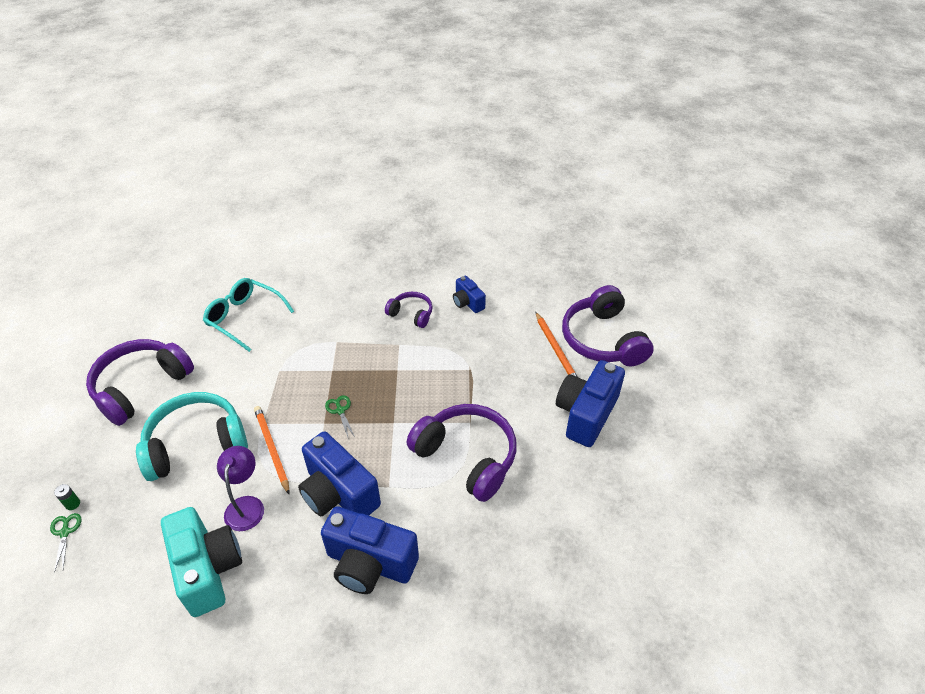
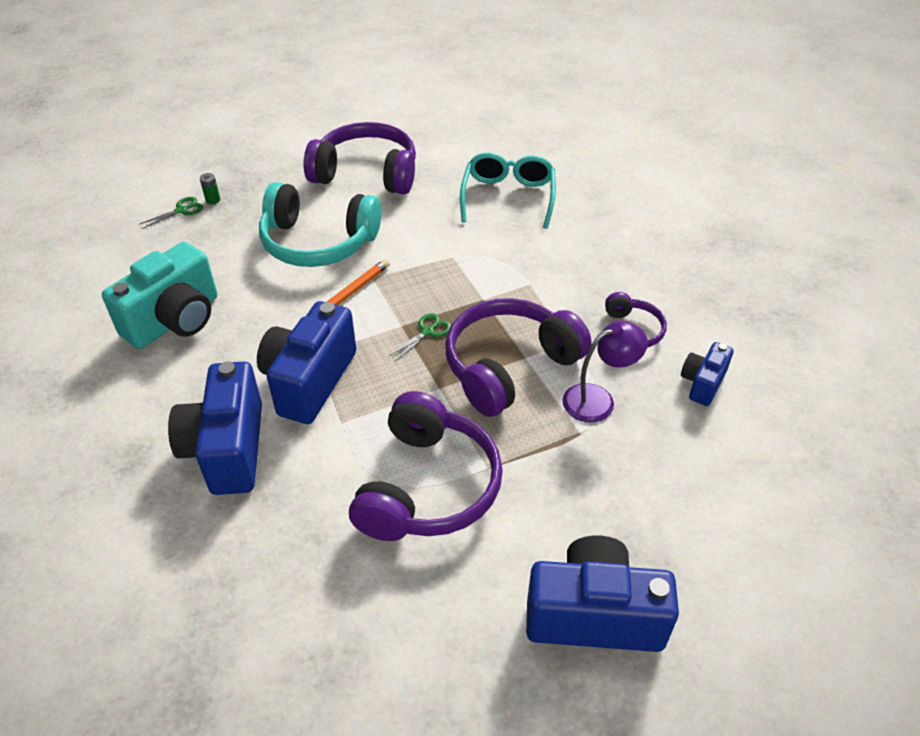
camera: 65 degrees right, 0 degrees up
turquoise headphones [136,392,248,481] -> turquoise headphones turned 150 degrees clockwise [259,182,381,267]
purple lamp [217,446,264,531] -> purple lamp moved to [562,321,648,423]
orange pencil [536,312,578,377] -> none
purple headphones [562,285,654,366] -> purple headphones moved to [445,298,591,417]

